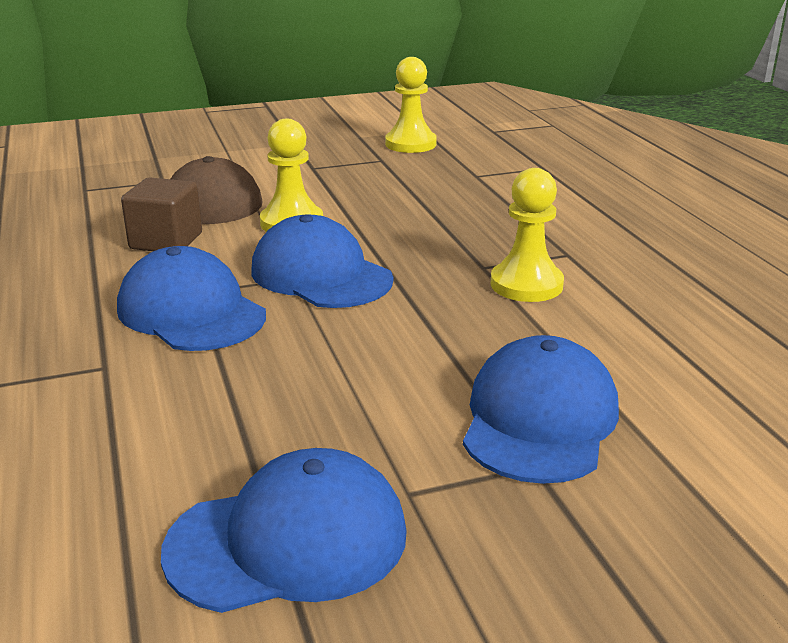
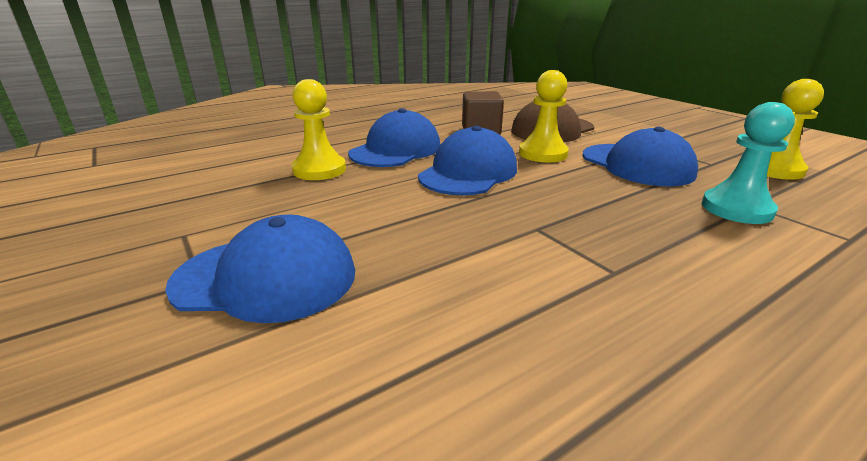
camera: 75 degrees right, 0 degrees up
blue cap [161,448,407,613] -> blue cap moved to [583,127,698,186]
yellow pawn [491,168,564,302] -> yellow pawn moved to [292,79,346,180]
none -> turquoise pawn [702,102,795,224]

